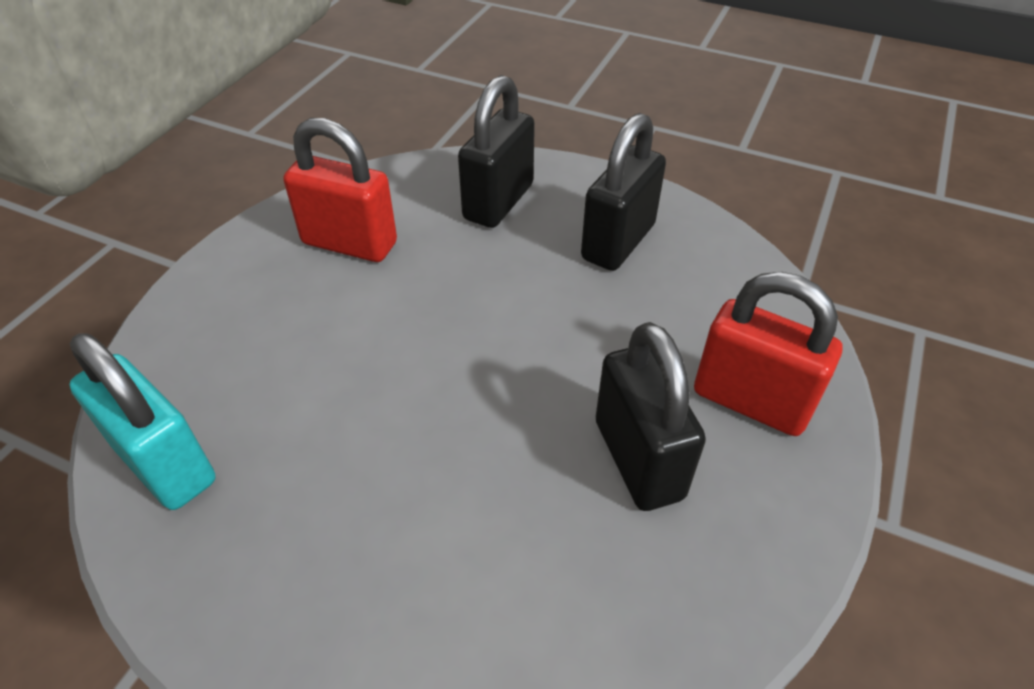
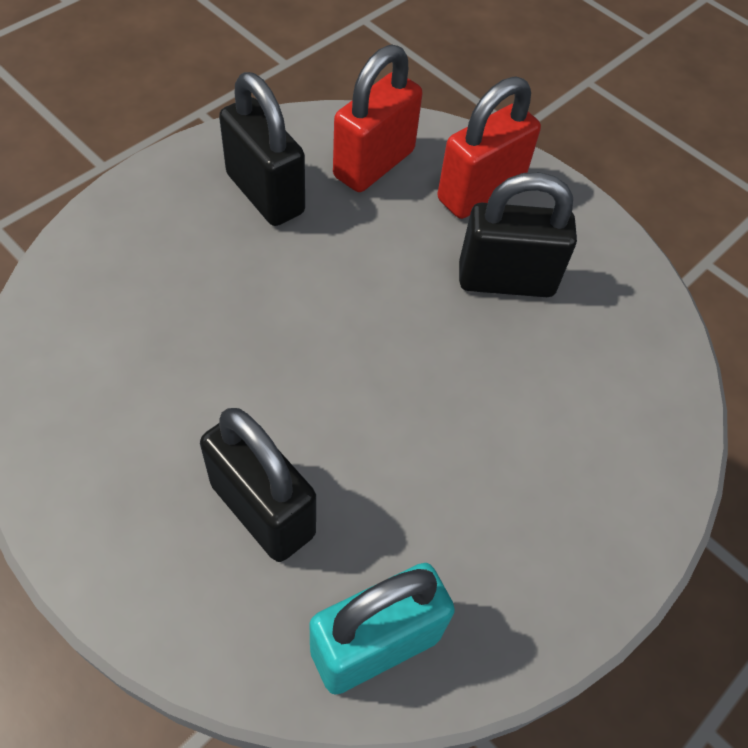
camera: 75 degrees left, 10 degrees up
red padlock [283,118,397,262] -> red padlock moved to [333,44,422,192]
black padlock [458,75,535,228] -> black padlock moved to [200,408,316,562]

